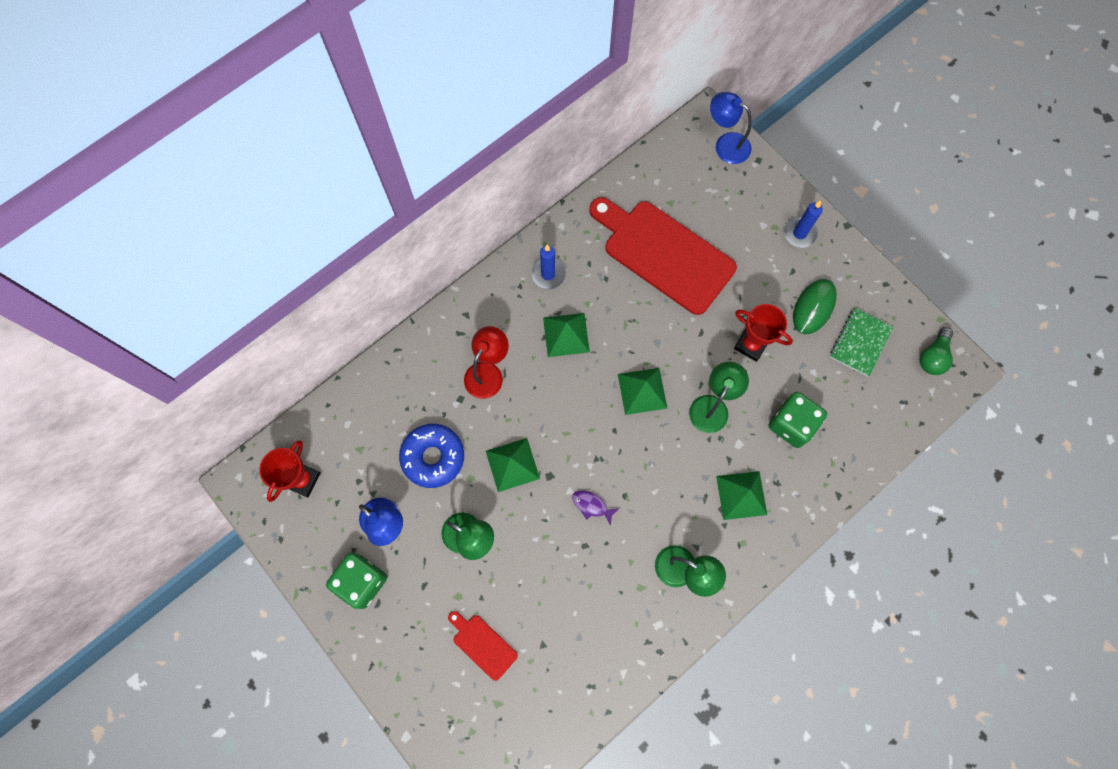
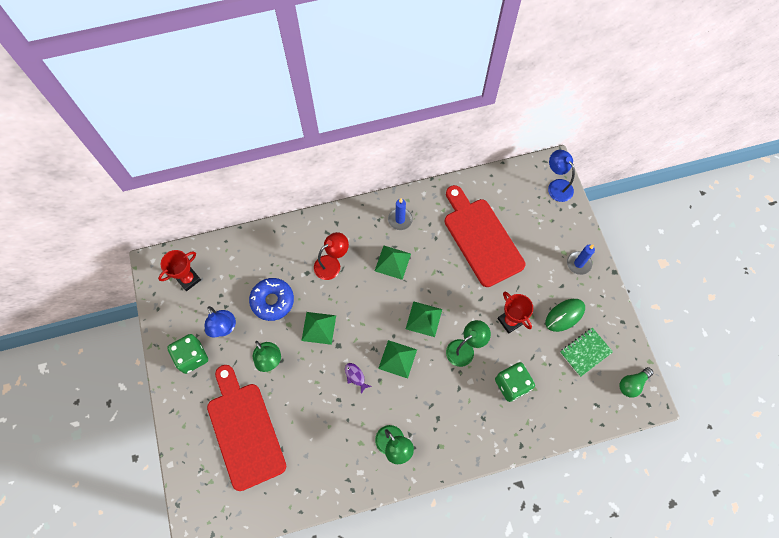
camera: 25 degrees right, 5 degrees down
red cutting board [448,611,518,681] -> red cutting board [207,365,286,491], size x2.25
green pyramid [716,471,767,520] -> green pyramid moved to [378,340,417,378]

